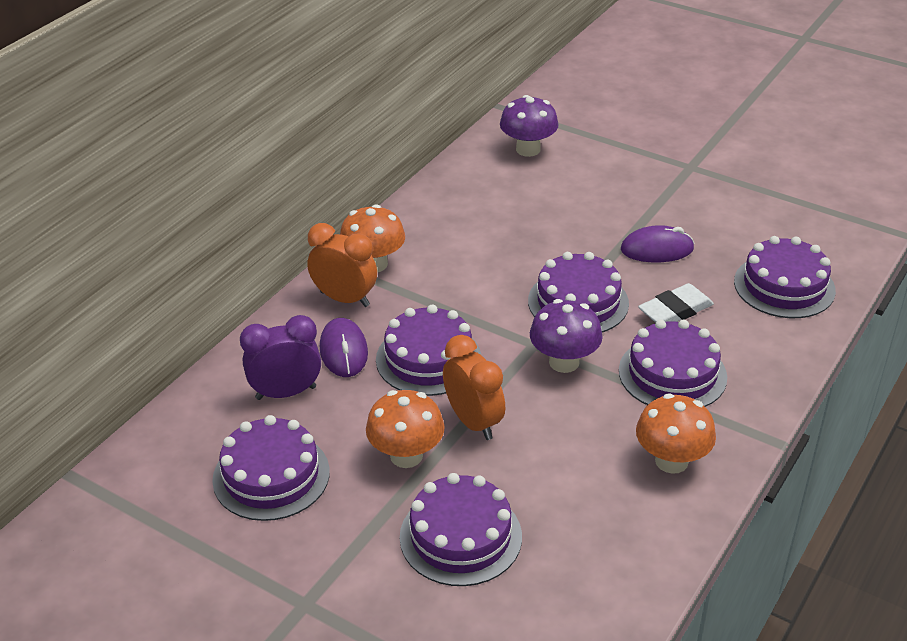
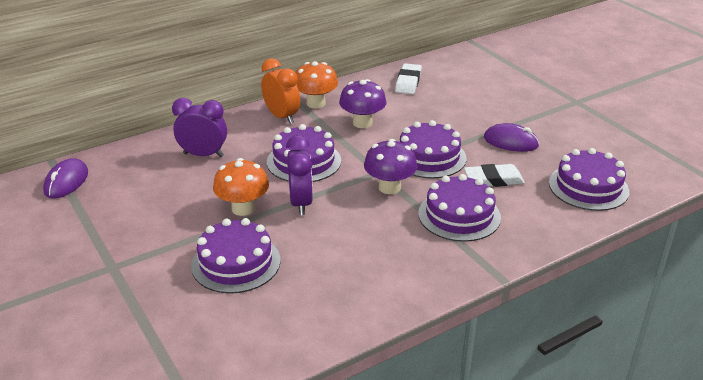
camera: 25 degrees right, 5 degrees down
purple cake [212,415,330,521] -> none
purple mouse [320,318,368,377] -> purple mouse moved to [43,158,88,199]
orange clock [443,335,505,440] -> purple clock [286,135,313,215]
purple mushroom [500,95,559,157] -> purple mushroom moved to [339,79,387,128]
orange mushroom [636,393,716,474] -> none
none -> white eraser [395,63,422,94]

